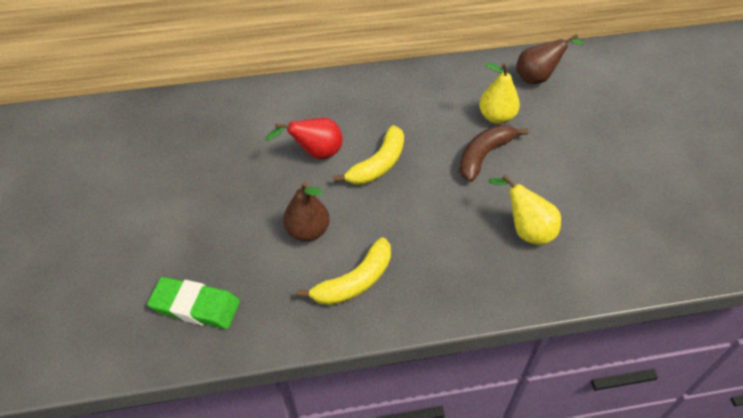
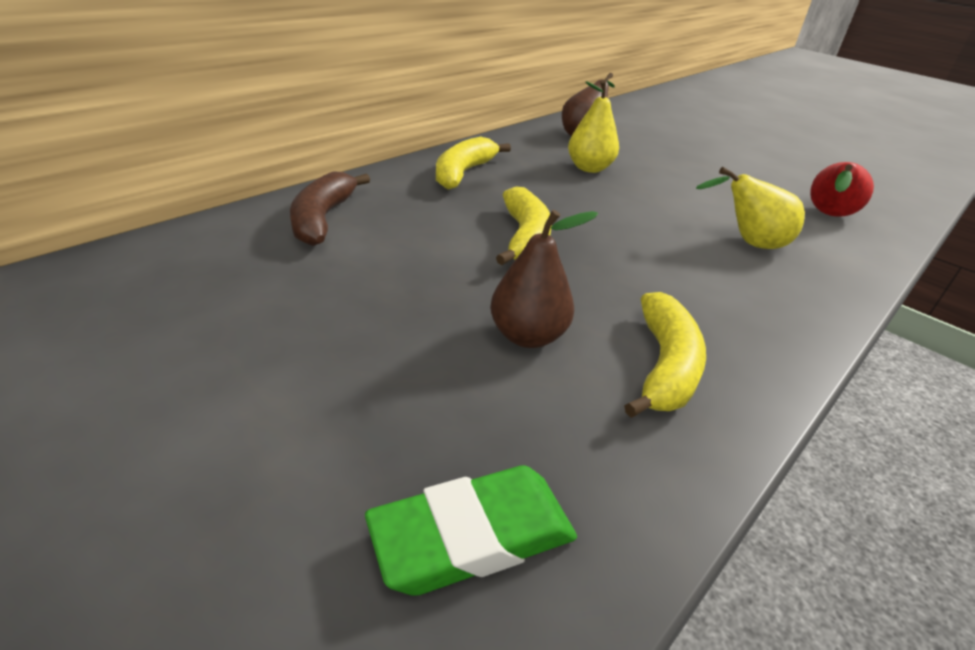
camera: 40 degrees left, 15 degrees down
red pear [265,118,343,159] -> red pear moved to [810,162,874,217]
brown banana [459,125,529,182] -> brown banana moved to [290,171,370,246]
none -> yellow banana [436,137,511,189]

